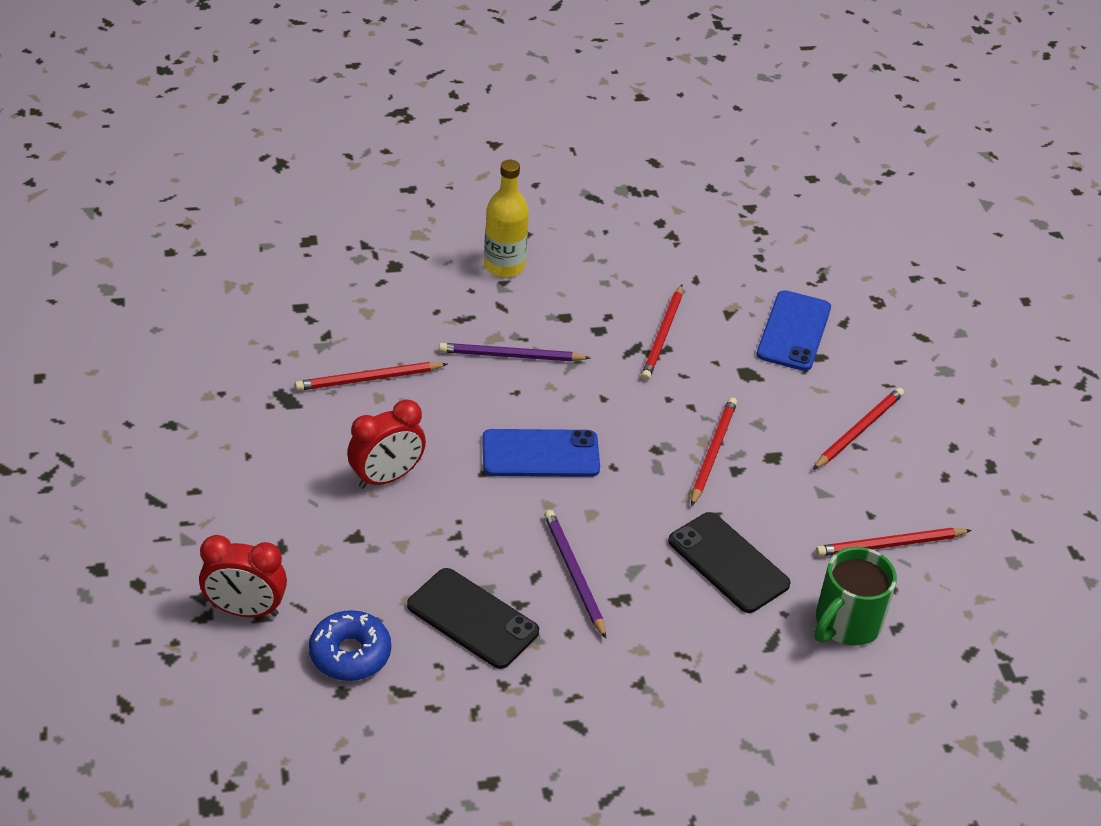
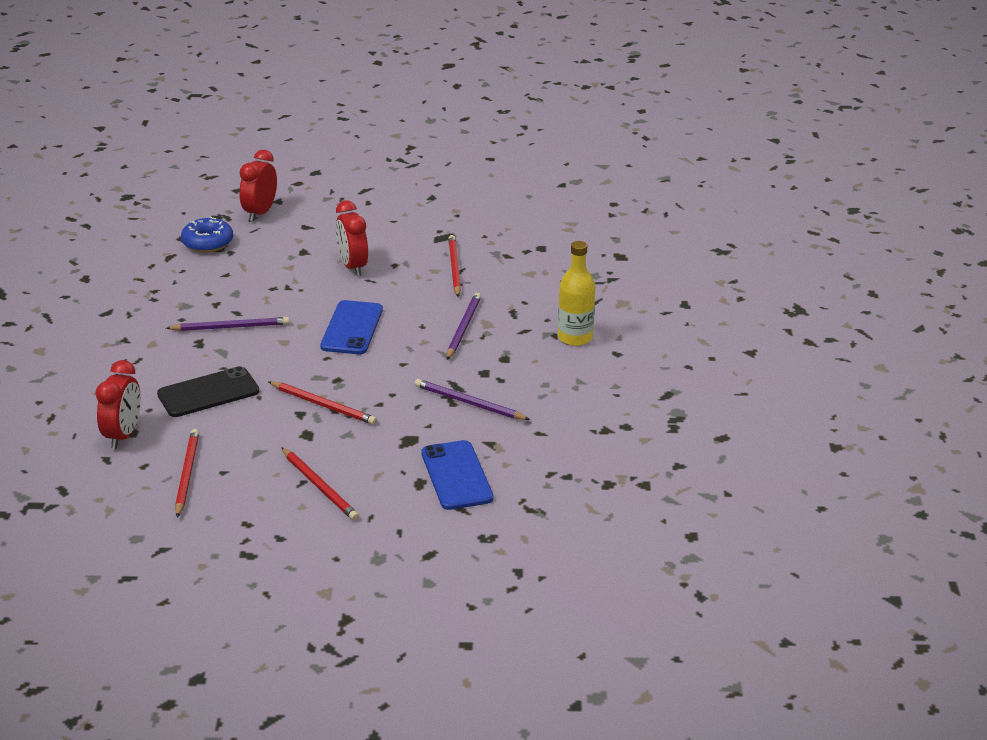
camera: 105 degrees right, 10 degrees down
black phone [407,568,539,669] -> none
red pencil [641,285,683,381] -> purple pencil [415,379,530,420]
blue phone [757,290,831,371] -> blue phone turned 45 degrees clockwise [421,440,494,510]
green mug [814,547,897,645] -> red clock [96,360,141,449]

